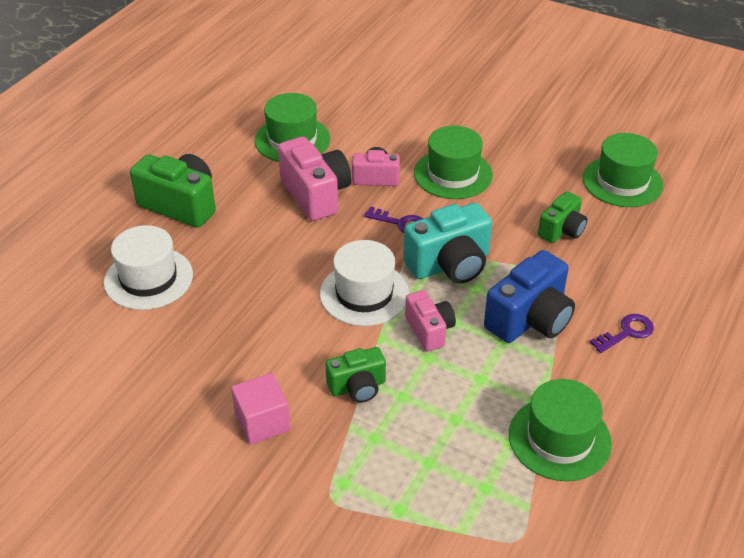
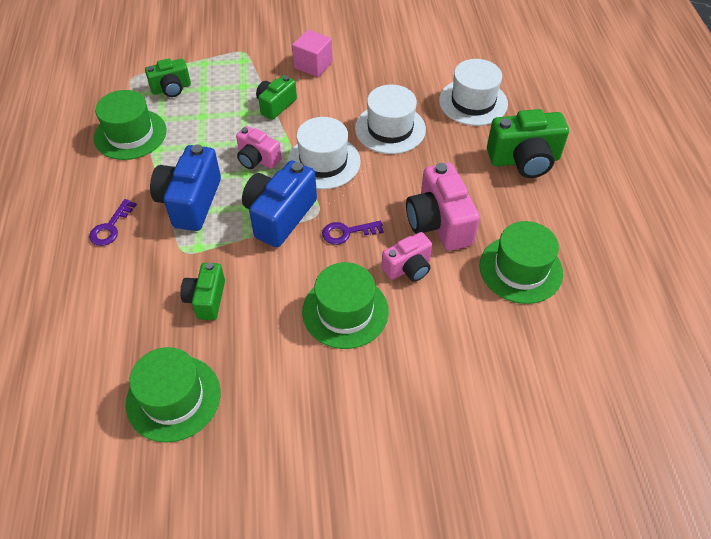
camera: 145 degrees right, 10 degrees up
pink camera [278,137,352,221] -> pink camera turned 45 degrees clockwise [406,163,480,251]
turquoise camera [403,203,492,284] -> blue camera [242,161,317,247]
none -> green camera [145,59,191,97]
none -> white hat [355,85,426,154]

